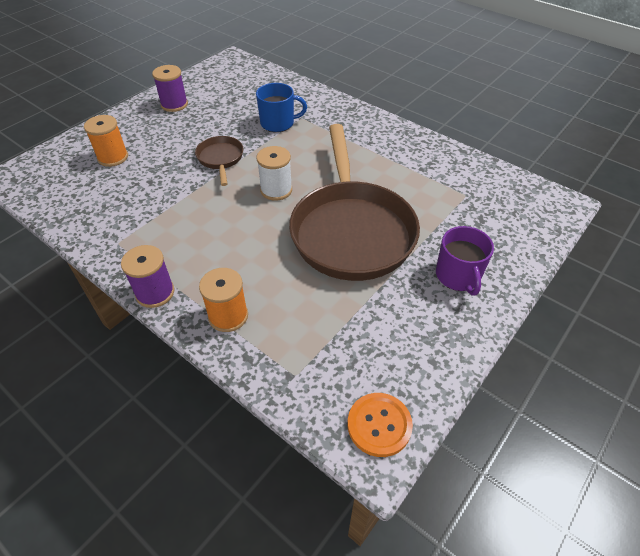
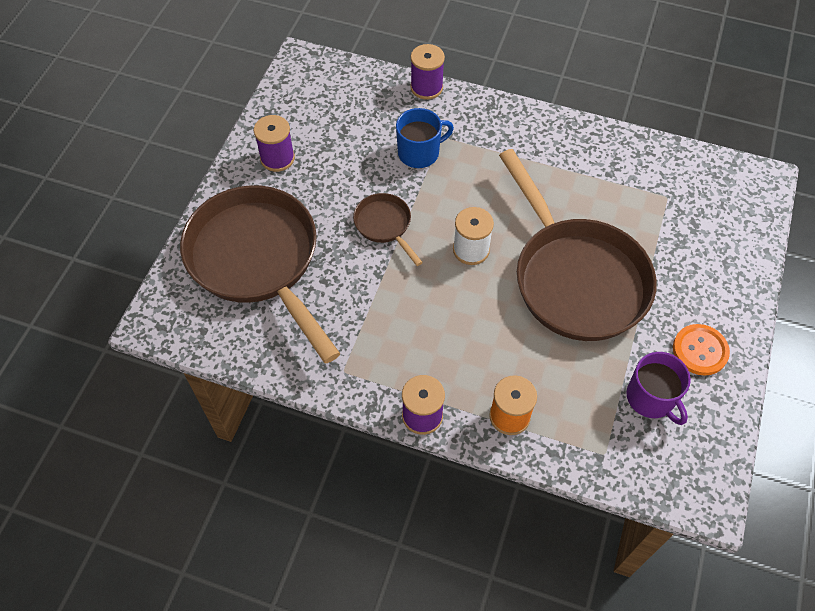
camera: 20 degrees left, 10 degrees up
orange spool [84,115,128,167] -> brown pan [180,185,340,363]
orange button [347,393,413,457] -> orange button moved to [673,324,730,376]
purple mug [436,226,494,295] -> purple mug moved to [626,352,691,425]
none -> purple spool [410,44,445,100]

